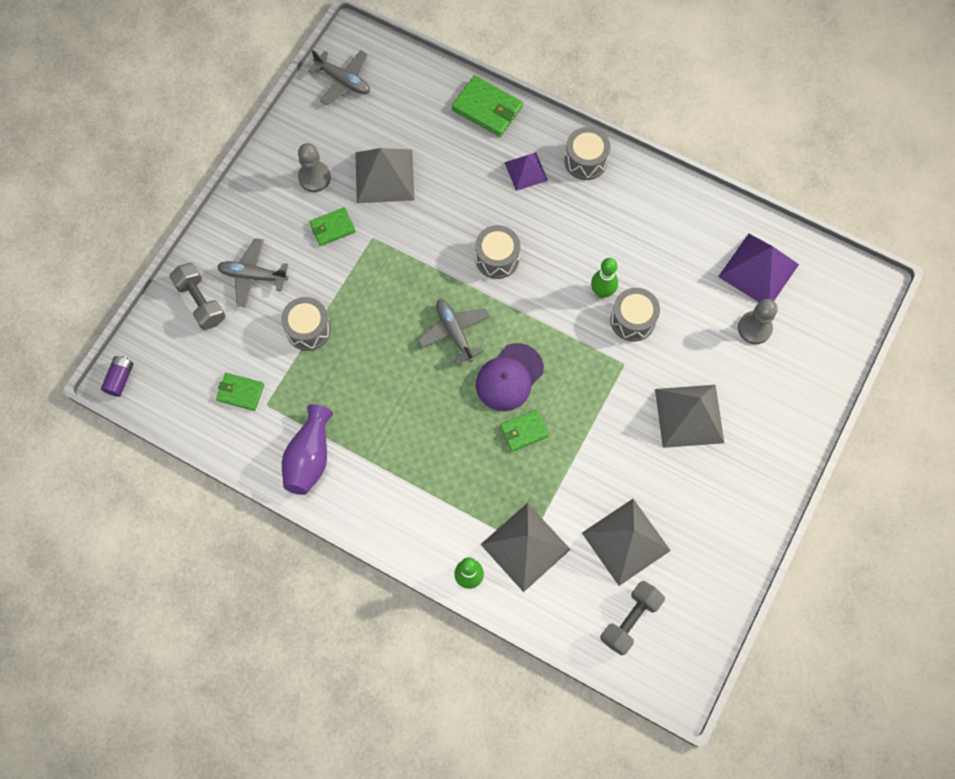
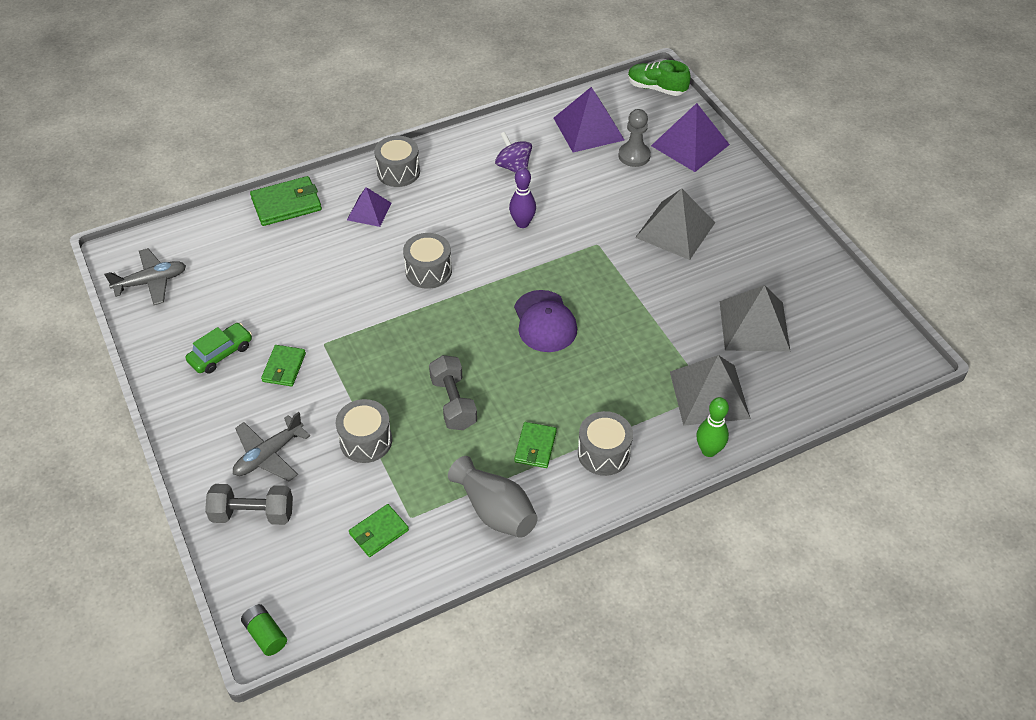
camera: 55 degrees left, 20 degrees down
purple battery [101,356,134,397] -> green battery [241,604,287,656]
purple vase [282,404,333,495] -> grey vase [448,456,538,538]
grey pawn [298,143,331,192] -> green car [186,323,252,374]
grey pyramid [355,148,414,203] -> none
grey plane [418,299,490,365] -> none
green wallet [500,410,549,452] -> green wallet moved to [514,422,557,468]
green bowling pin [591,258,618,298] -> purple bowling pin [509,168,536,228]
grey dumbbell [600,581,665,656] -> grey dumbbell moved to [429,355,477,430]
grey drum [610,288,660,342] -> grey drum moved to [578,411,633,476]
none -> purple spinning top [495,132,532,173]
none -> green shoe [628,60,691,96]
none -> purple pyramid [651,103,730,172]

